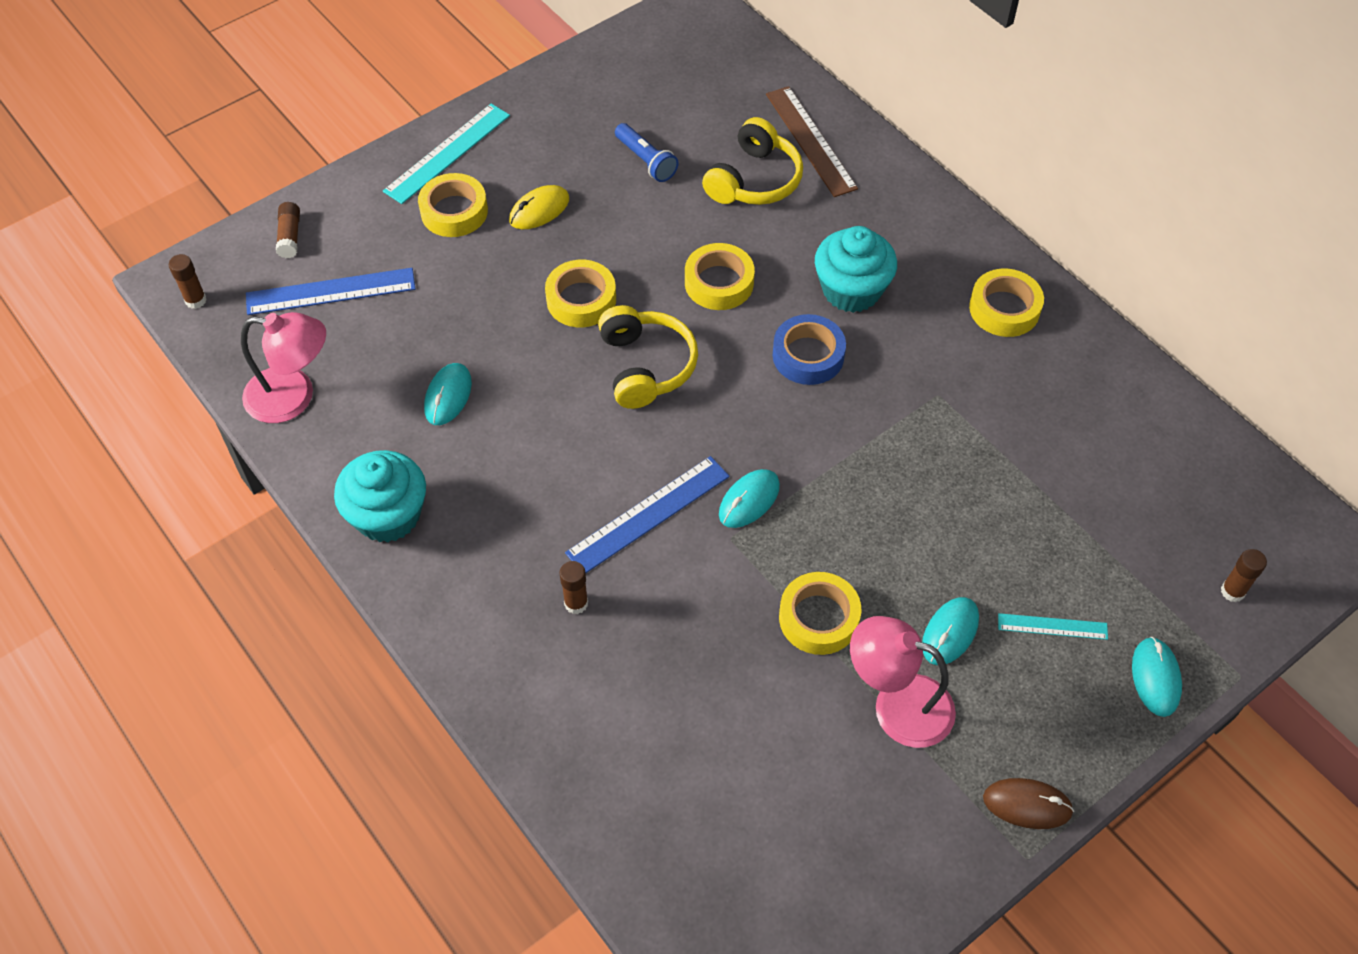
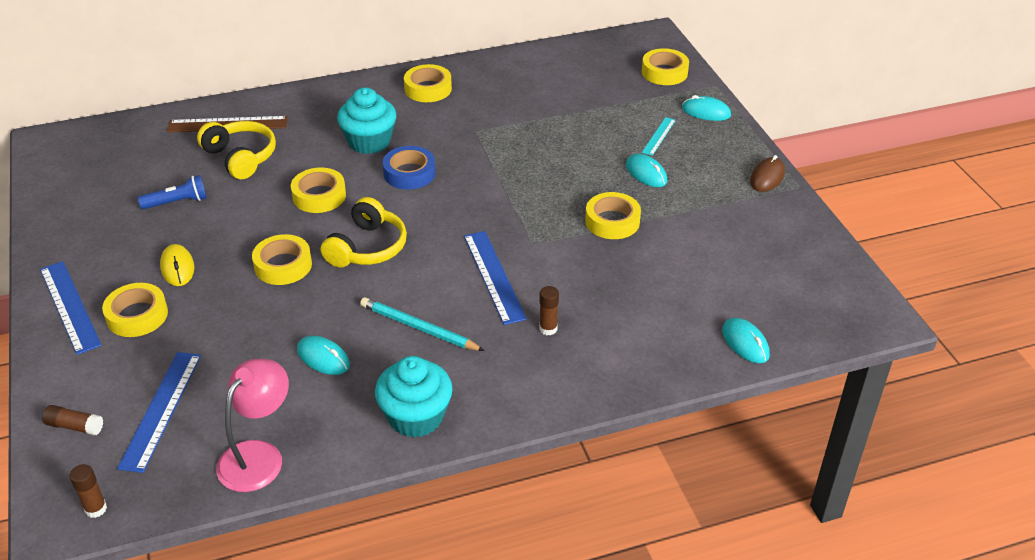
camera: 70 degrees left, 15 degrees down
turquoise ruler [383,103,510,204] -> blue ruler [40,261,102,355]
yellow headphones [598,305,698,409] -> yellow headphones turned 105 degrees clockwise [321,197,407,268]
turquoise mouse [719,469,780,528] -> turquoise mouse moved to [722,318,770,363]
pink lamp [850,616,956,748] -> none
brown glue stick [1221,549,1267,603] -> yellow tape [642,48,689,85]
none -> turquoise pencil [360,297,484,351]

